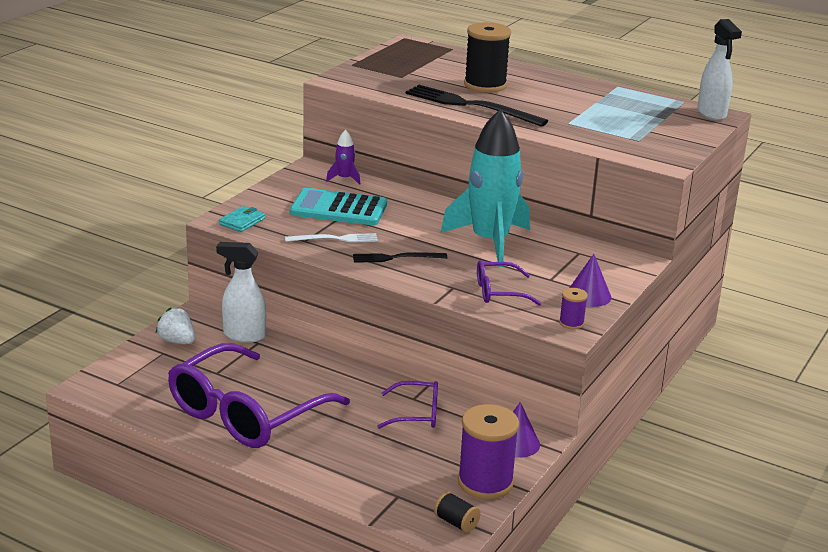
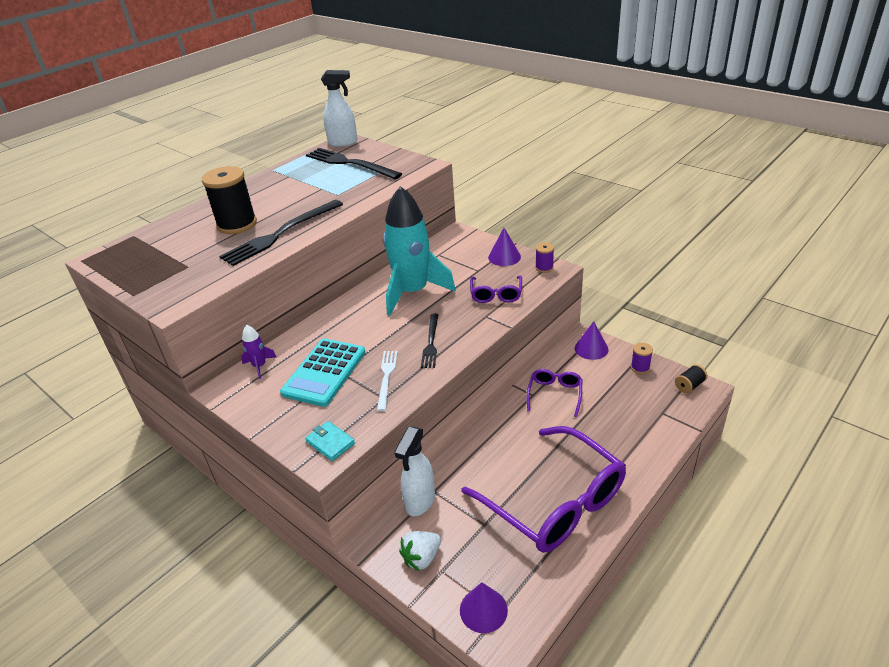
camera: 75 degrees left, 10 degrees up
purple spool [458,404,519,499] -> purple spool [631,343,653,374], size x0.48
none -> black fork [306,148,402,179]
none -> purple cone [460,582,508,633]

